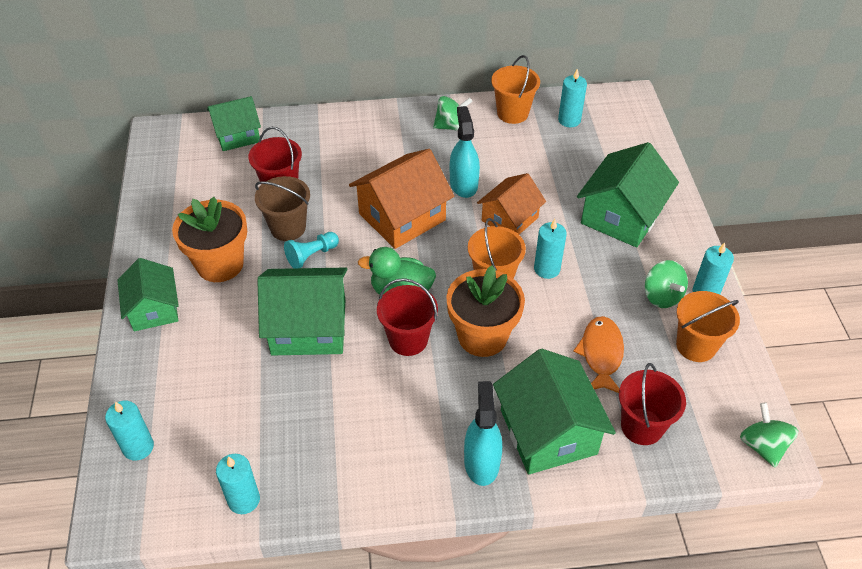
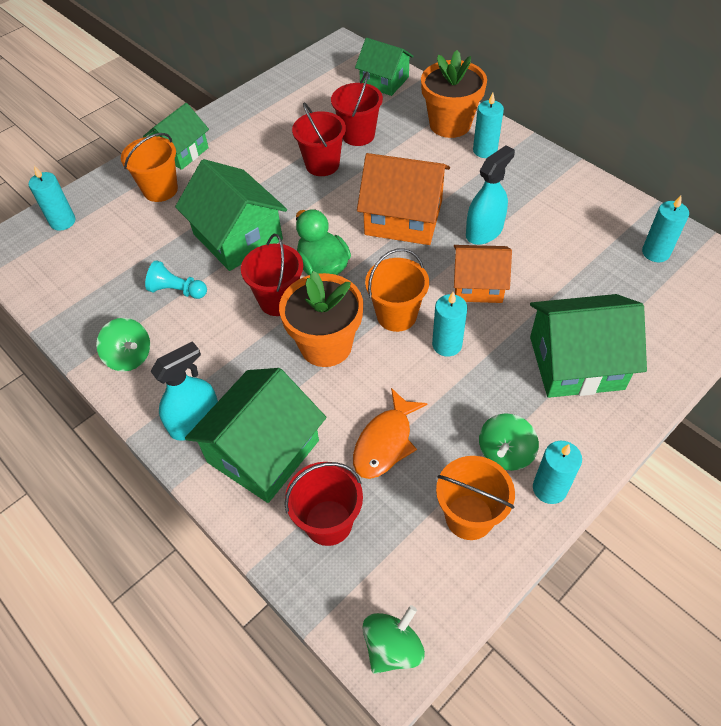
camera: 55 degrees right, 5 degrees up
orange flower pot [172,197,247,282] -> orange flower pot moved to [421,50,487,138]
turquoise candle [216,454,260,514] -> turquoise candle moved to [473,93,504,158]
brown bucket [255,176,310,241] -> red bucket [292,103,346,176]
turquoise pawn [284,232,339,268] -> turquoise pawn moved to [145,260,207,299]
green spinning top [433,96,472,131] -> green spinning top moved to [96,318,150,372]
orange bucket [491,55,540,124] -> orange bucket moved to [121,133,178,202]
orange fish [573,316,624,393] -> orange fish turned 150 degrees clockwise [353,388,428,479]

